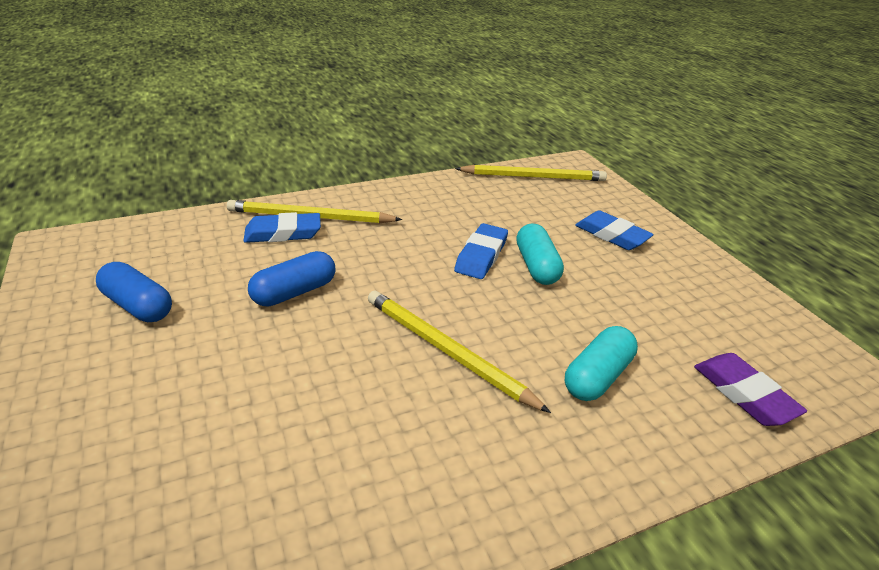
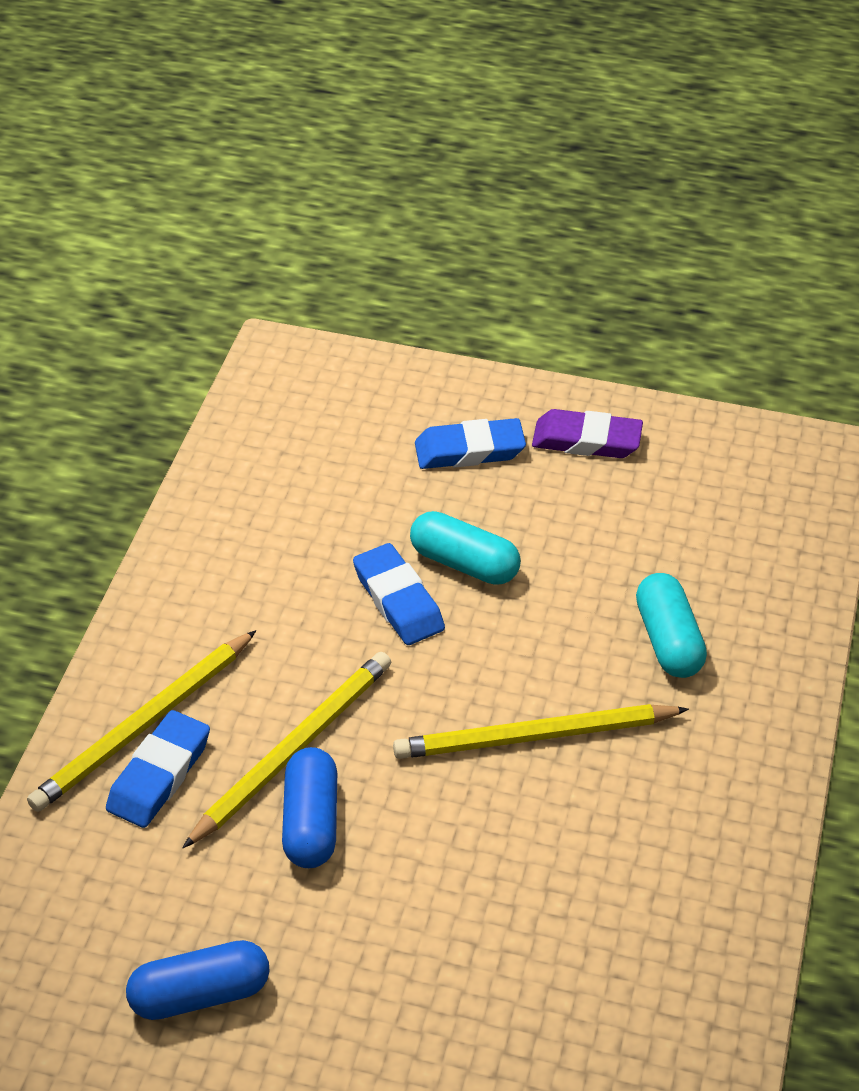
camera: 50 degrees left, 10 degrees up
yellow pencil [455,165,607,181] -> yellow pencil moved to [183,652,391,848]
purple eraser [694,353,807,426] -> purple eraser moved to [532,409,643,458]

